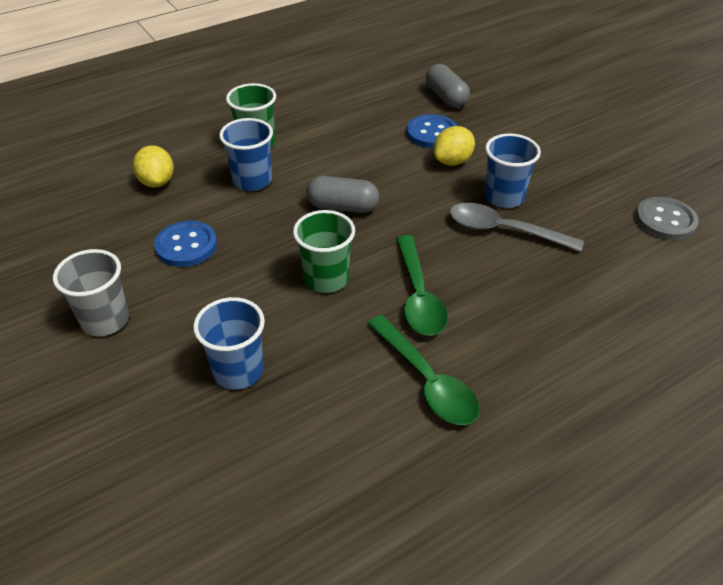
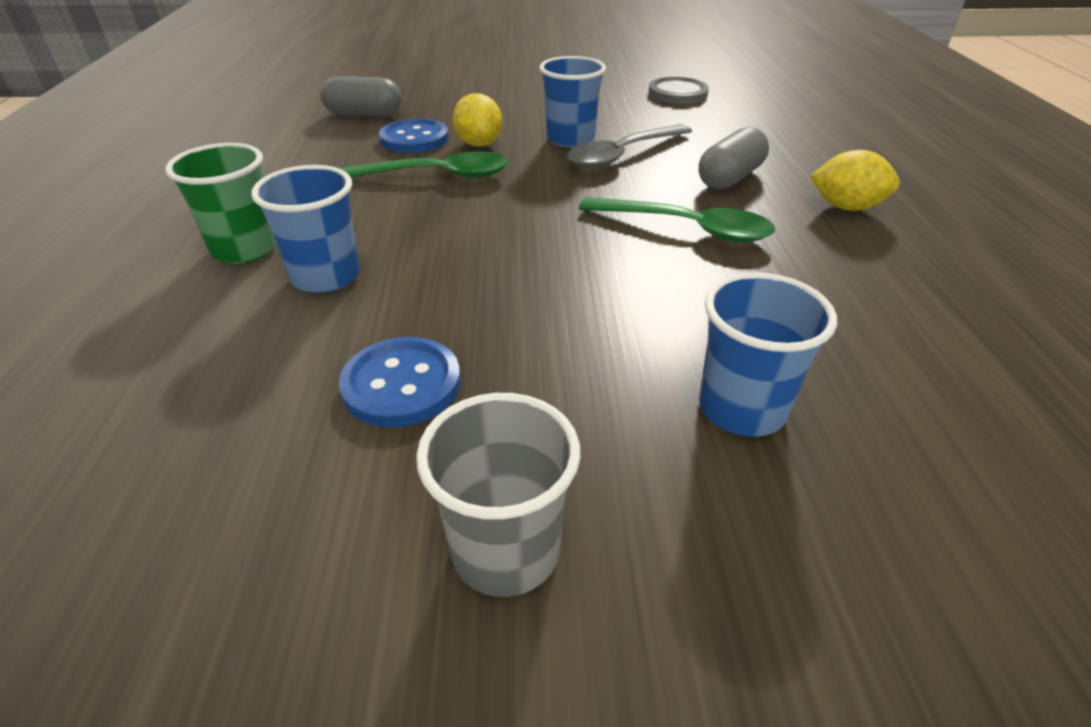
camera: 60 degrees left, 5 degrees down
yellow lemon [133,145,174,188] -> yellow lemon moved to [810,150,900,211]
green cup [293,210,355,293] -> none
grey capsule [306,176,379,213] -> grey capsule moved to [699,127,769,190]
green spoon [367,315,480,425] -> green spoon moved to [339,151,509,178]

